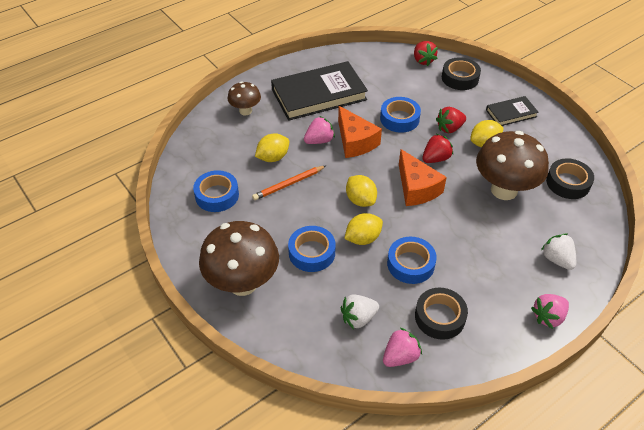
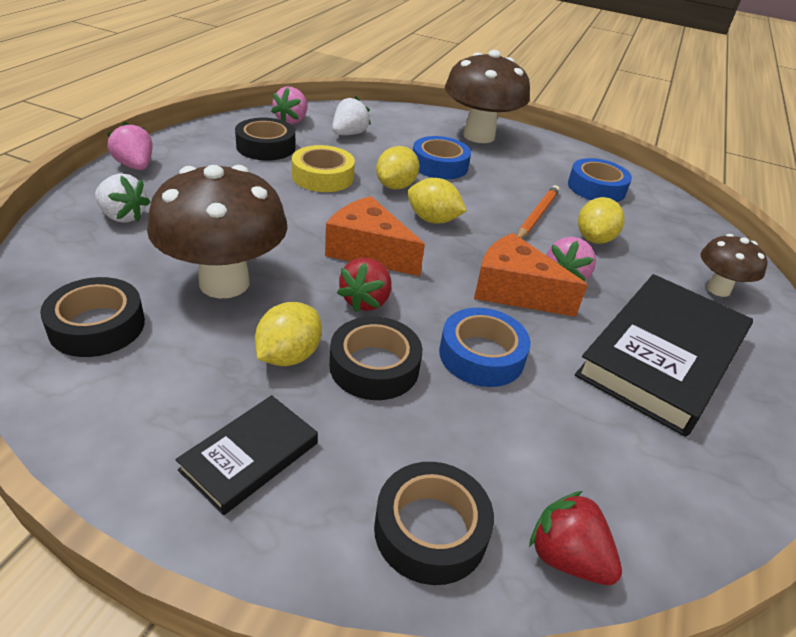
camera: 145 degrees right, 10 degrees down
blue tape [387,237,437,284] -> yellow tape [292,145,355,192]
red strawberry [436,107,466,133] -> black tape [330,316,422,400]
pink strawberry [531,294,569,329] -> pink strawberry turned 60 degrees counterclockwise [107,122,153,170]

